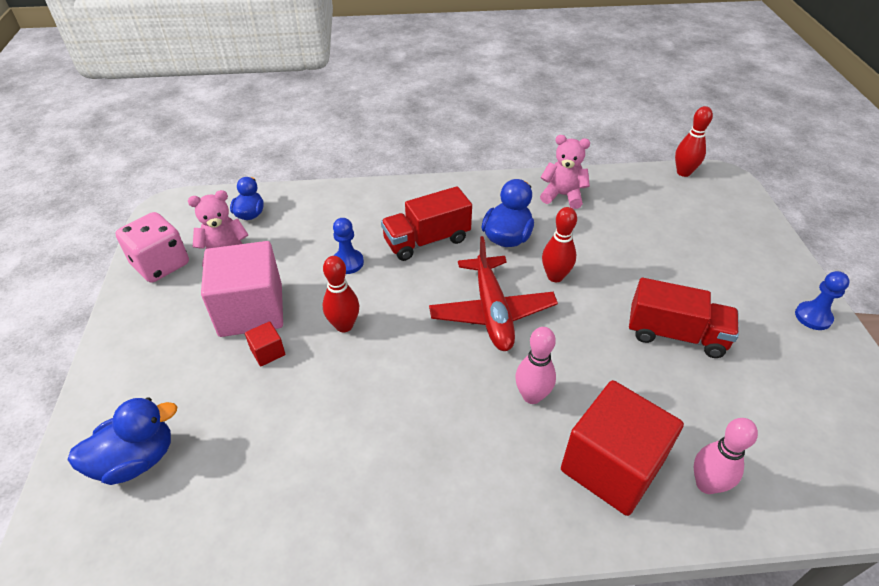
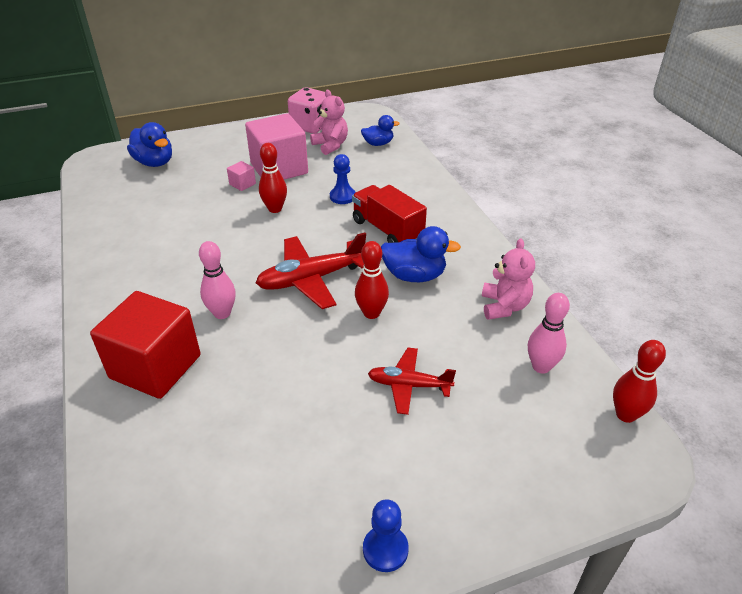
camera: 75 degrees right, 5 degrees down
red cube [245,321,285,366] -> pink cube [227,161,256,191]
red truck [629,278,739,358] -> none
pink bowling pin [693,418,758,494] -> pink bowling pin moved to [528,293,570,374]
none -> red plane [368,348,456,415]

